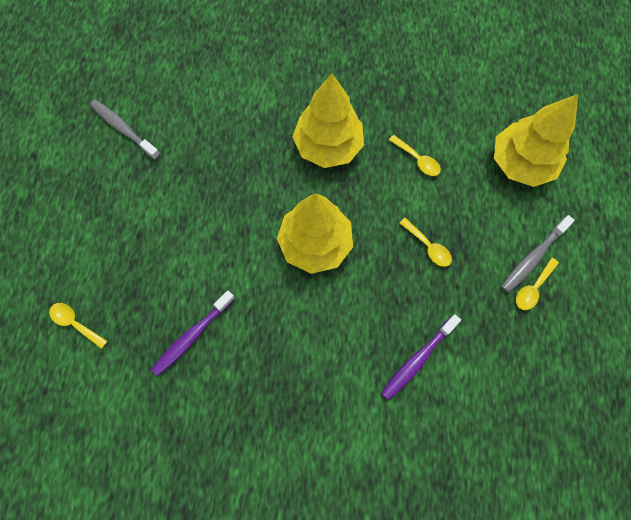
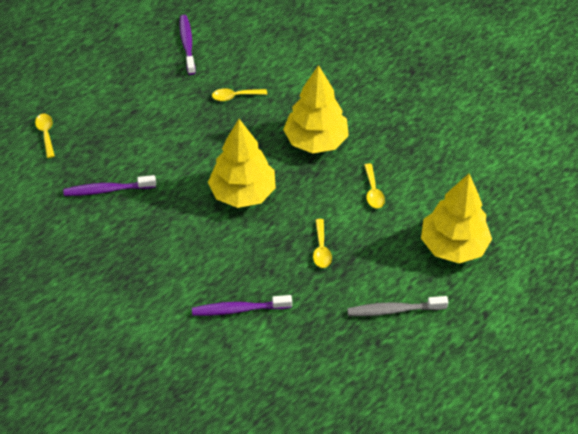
camera: 40 degrees right, 20 degrees down
grey toothbrush [90,100,161,160] -> purple toothbrush [179,15,196,75]
yellow spoon [516,258,559,310] -> yellow spoon moved to [212,88,267,101]

